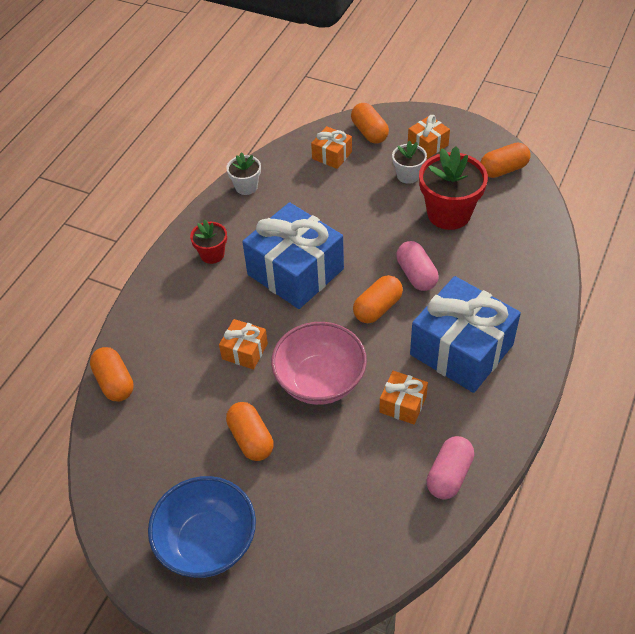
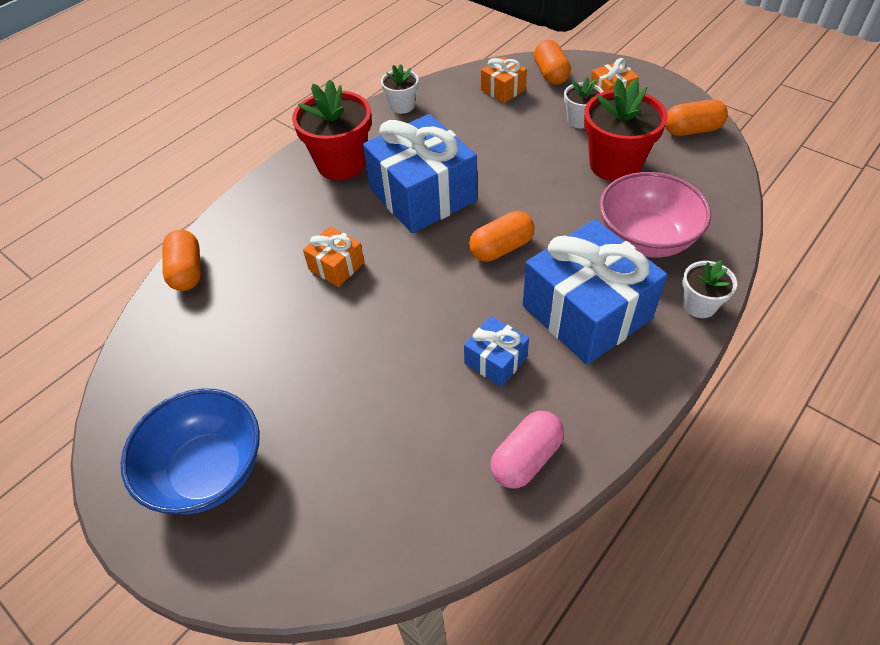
camera: 15 degrees right, 0 degrees up
red flower pot [190,220,227,264] -> red flower pot [292,79,371,180], size x1.85
orange capsule [226,402,274,461] -> none
pink bowl [271,322,367,405] -> pink bowl moved to [599,172,711,257]
orange gift [379,371,428,424] -> blue gift [464,316,529,387]
pink capsule [396,241,438,291] -> none
none -> white flower pot [682,260,737,318]

